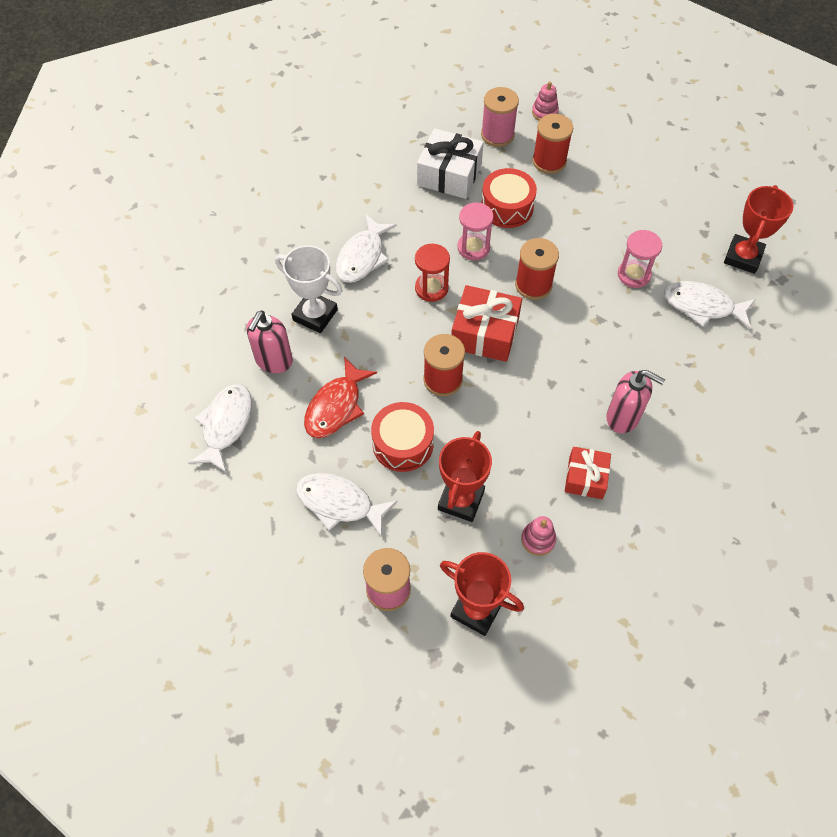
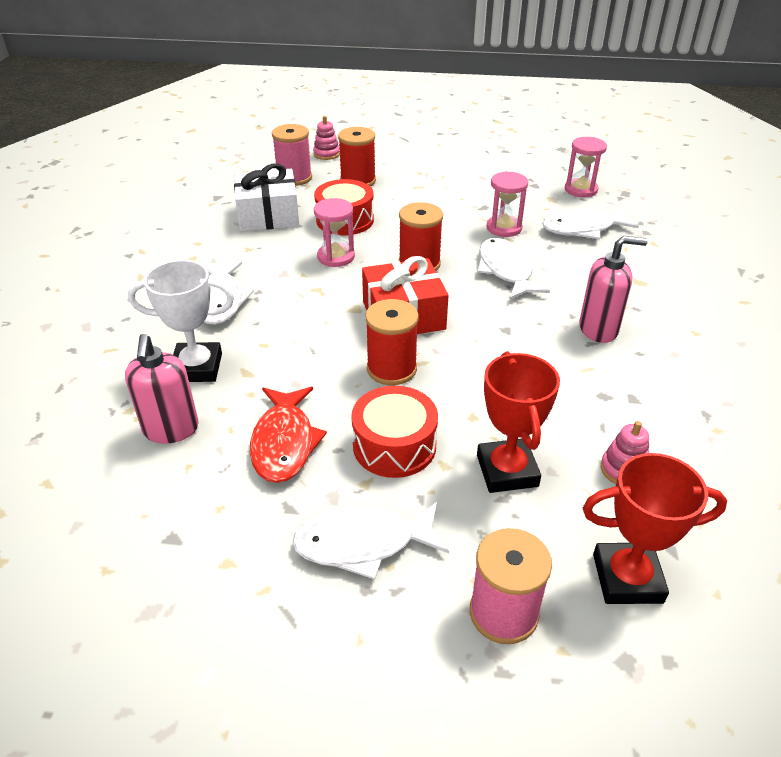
camera: 30 degrees left, 20 degrees down
white fish [188,384,252,473] -> white fish moved to [477,238,550,299]
red hourglass [415,244,450,302] -> none
red gift [565,447,611,499] -> none
red trophy [724,185,794,274] -> pink hourglass [565,137,607,197]

